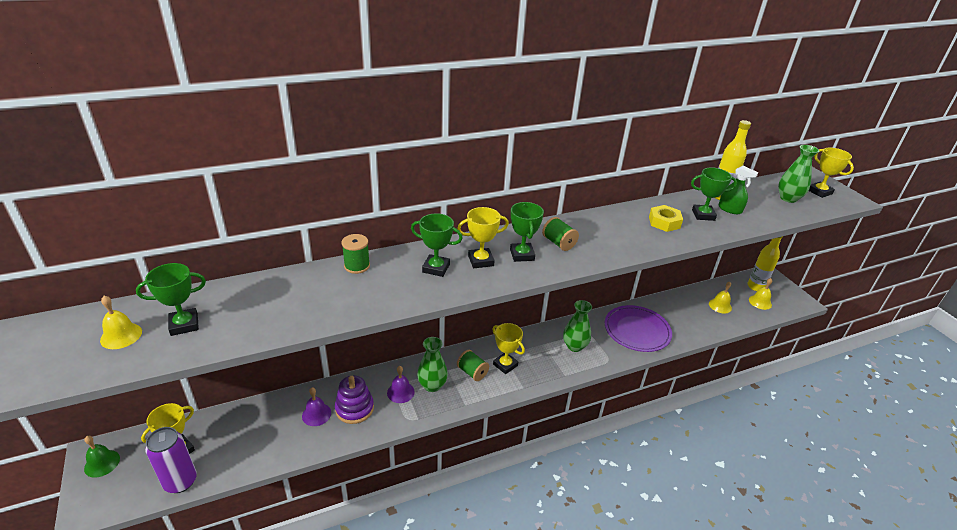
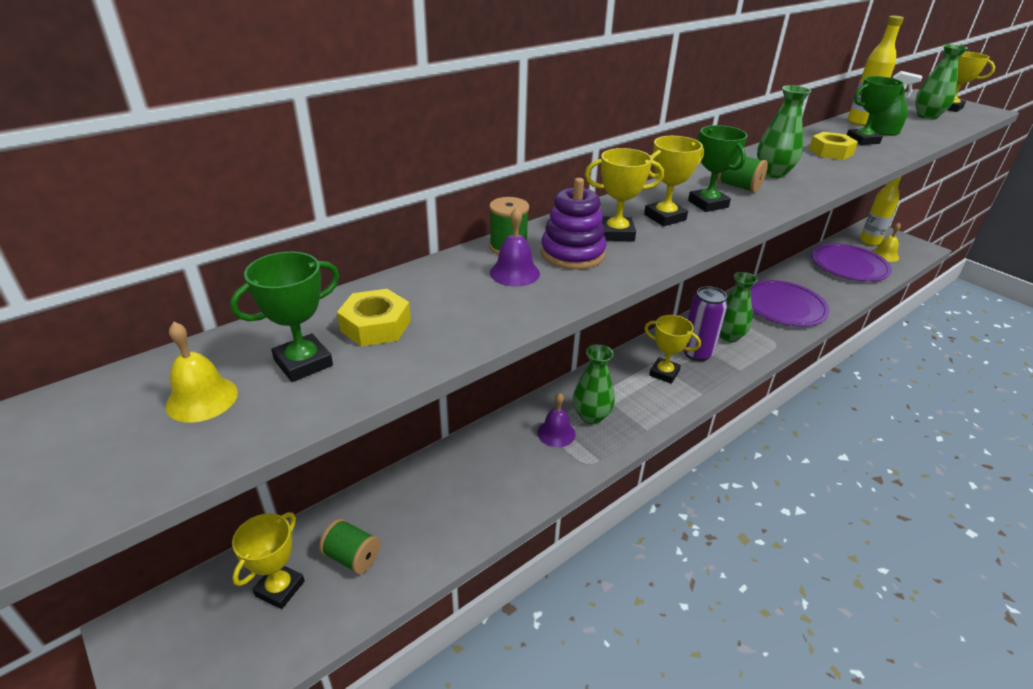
camera: 15 degrees left, 0 degrees up
green bell [84,436,120,478] -> none
purple can [145,427,197,493] -> purple can moved to [683,286,728,361]
purple bell [302,387,331,426] -> purple bell moved to [490,207,540,286]
purple stacking toy [335,376,374,424] -> purple stacking toy moved to [541,178,606,270]
green trophy [411,213,463,277] -> yellow trophy [585,148,664,241]
green spool [457,350,489,381] -> green spool moved to [319,519,380,574]
yellow bell [709,282,732,313] -> purple plate [812,244,892,281]
none -> yellow nut [337,289,411,346]
none -> green vase [757,85,811,178]

